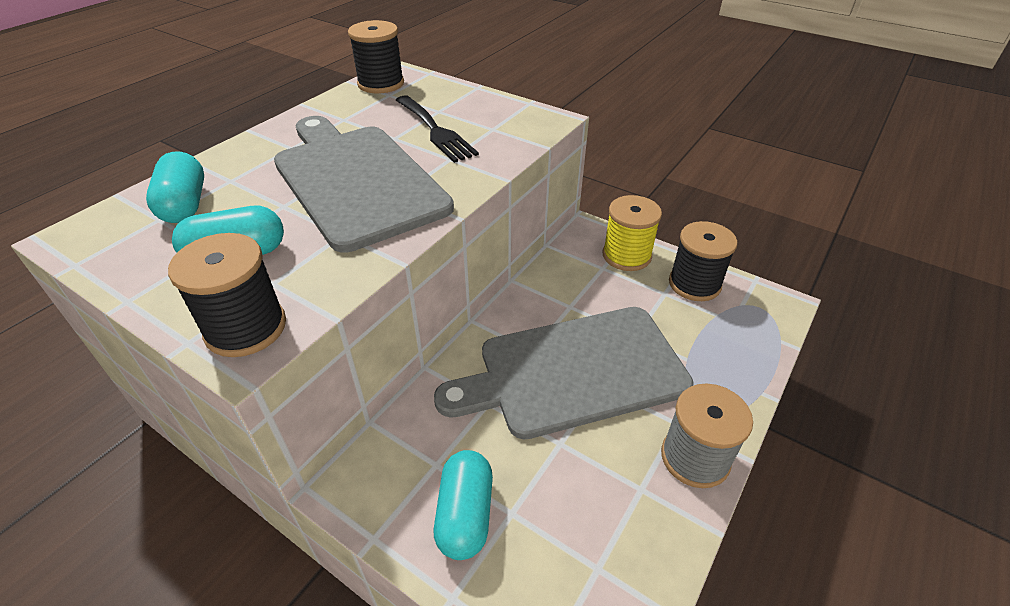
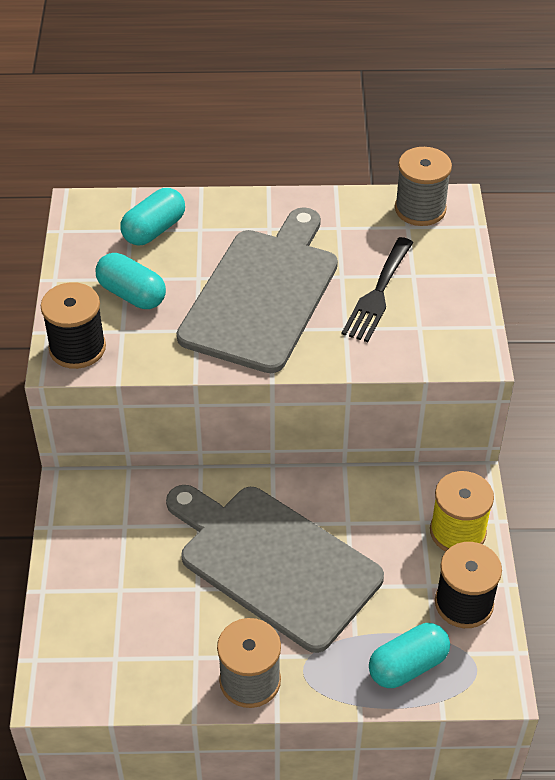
camera: 55 degrees right, 5 degrees up
black spool [348,20,404,93] -> grey spool [395,147,452,226]
turquoise capsule [434,450,493,560] -> turquoise capsule moved to [369,623,450,688]

